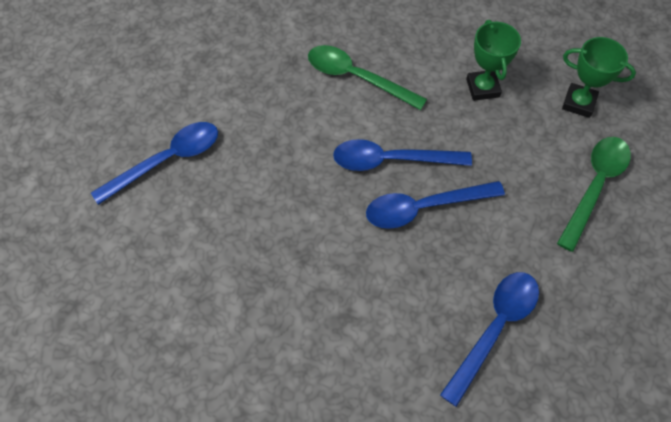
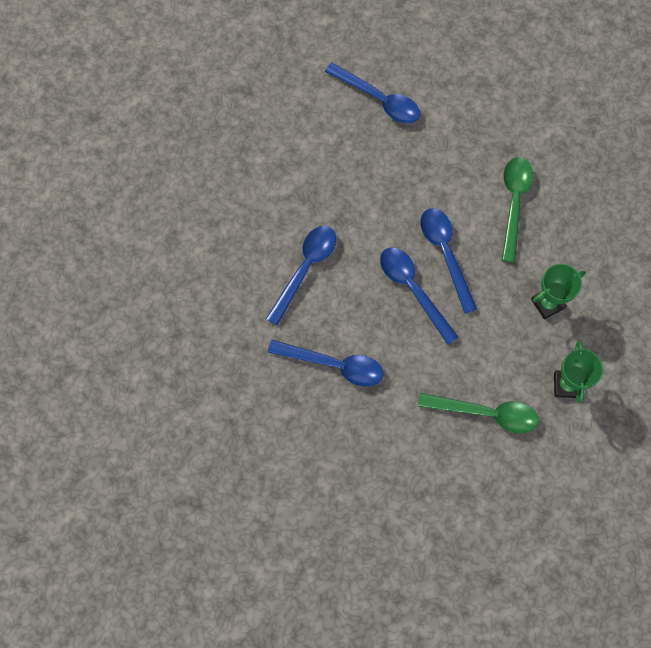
camera: 70 degrees right, 10 degrees up
none -> blue spoon [266,226,336,325]

